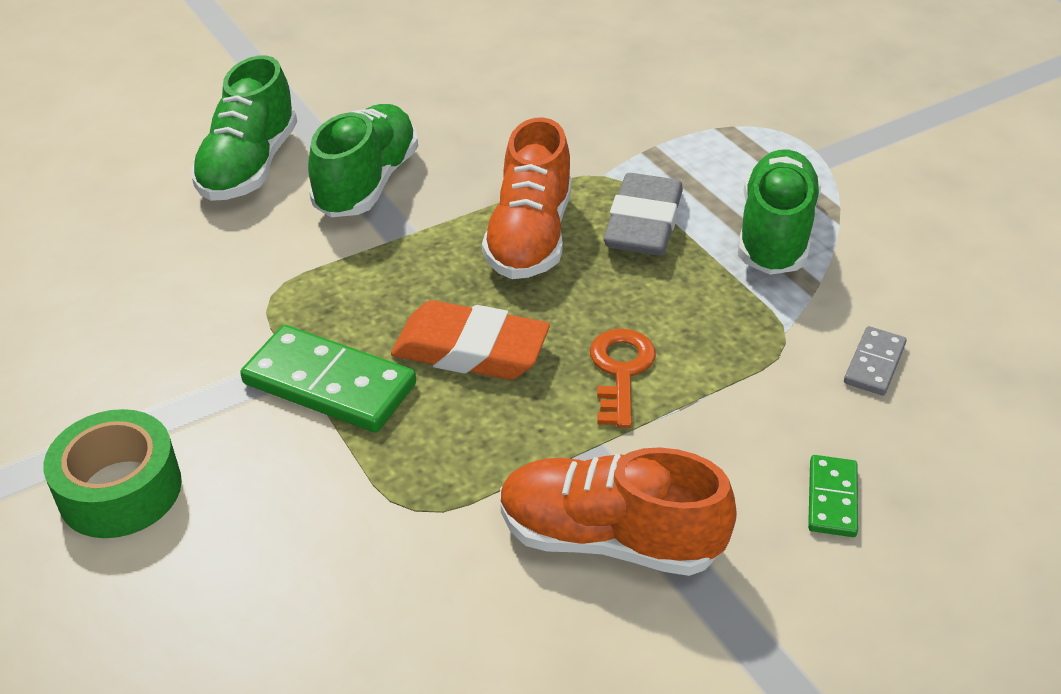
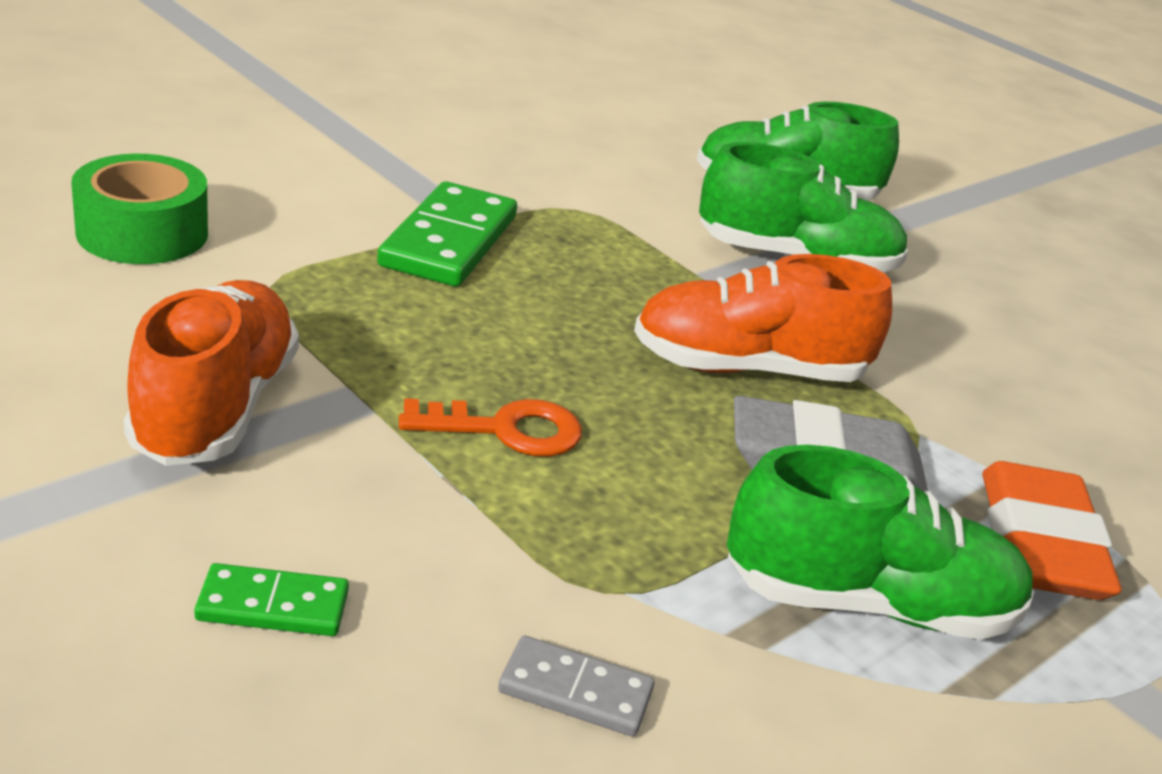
camera: 75 degrees right, 10 degrees down
green tape [43,409,182,538] -> green tape moved to [71,154,208,264]
orange eraser [391,300,550,380] -> orange eraser moved to [982,461,1122,600]

